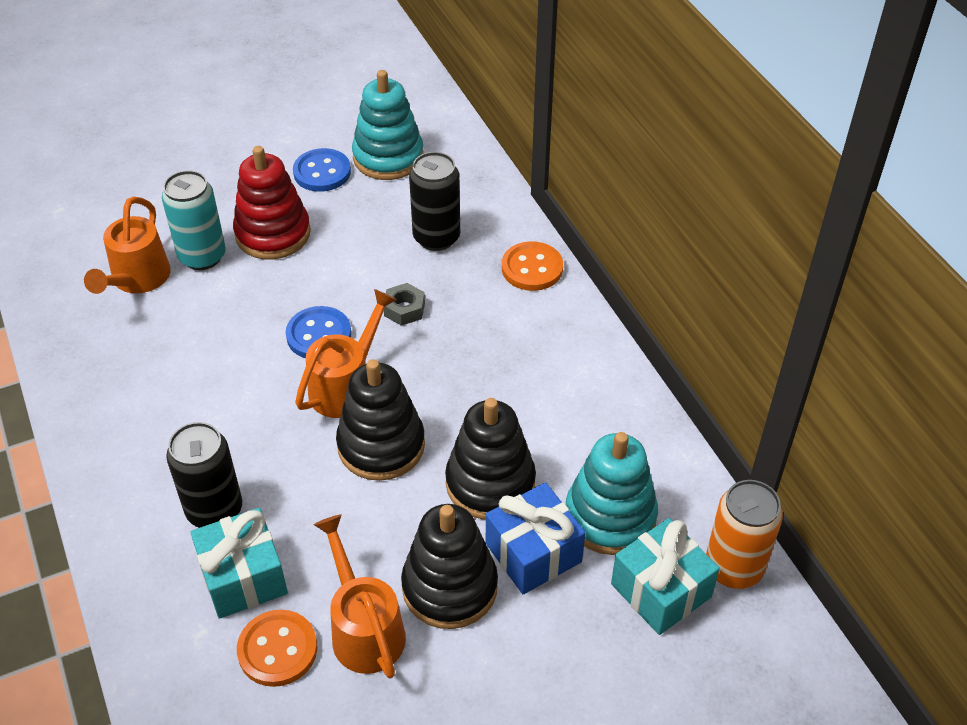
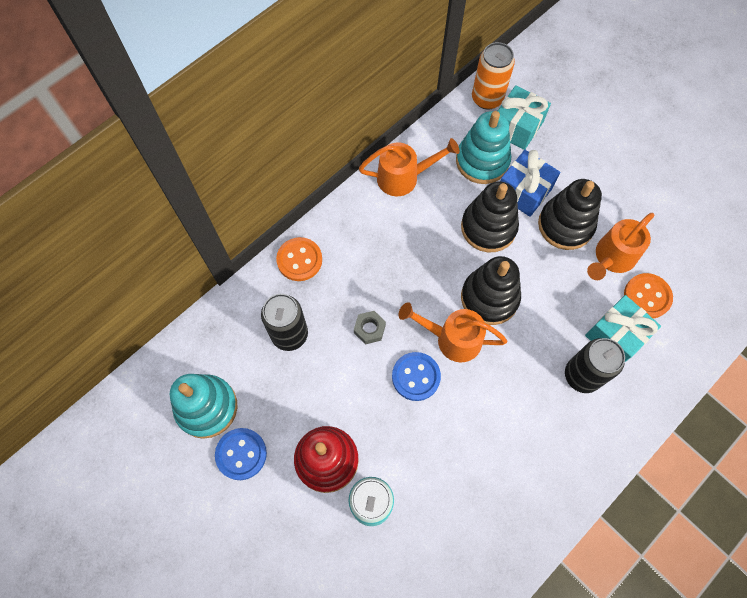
camera: 110 degrees left, 20 degrees up
orange watering can [84,196,171,294] -> orange watering can moved to [359,138,460,196]

